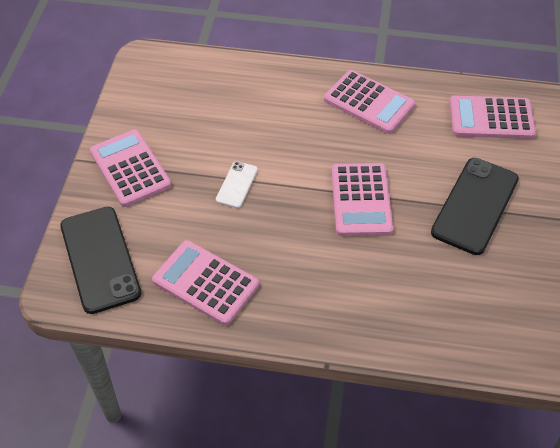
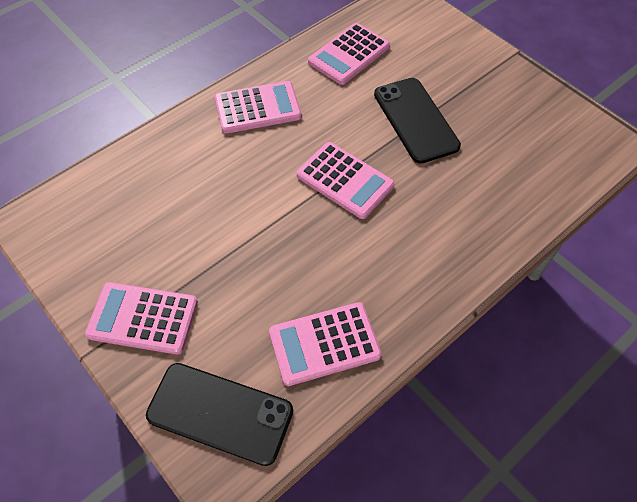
camera: 50 degrees left, 5 degrees up
white phone [216,161,258,208] -> none

